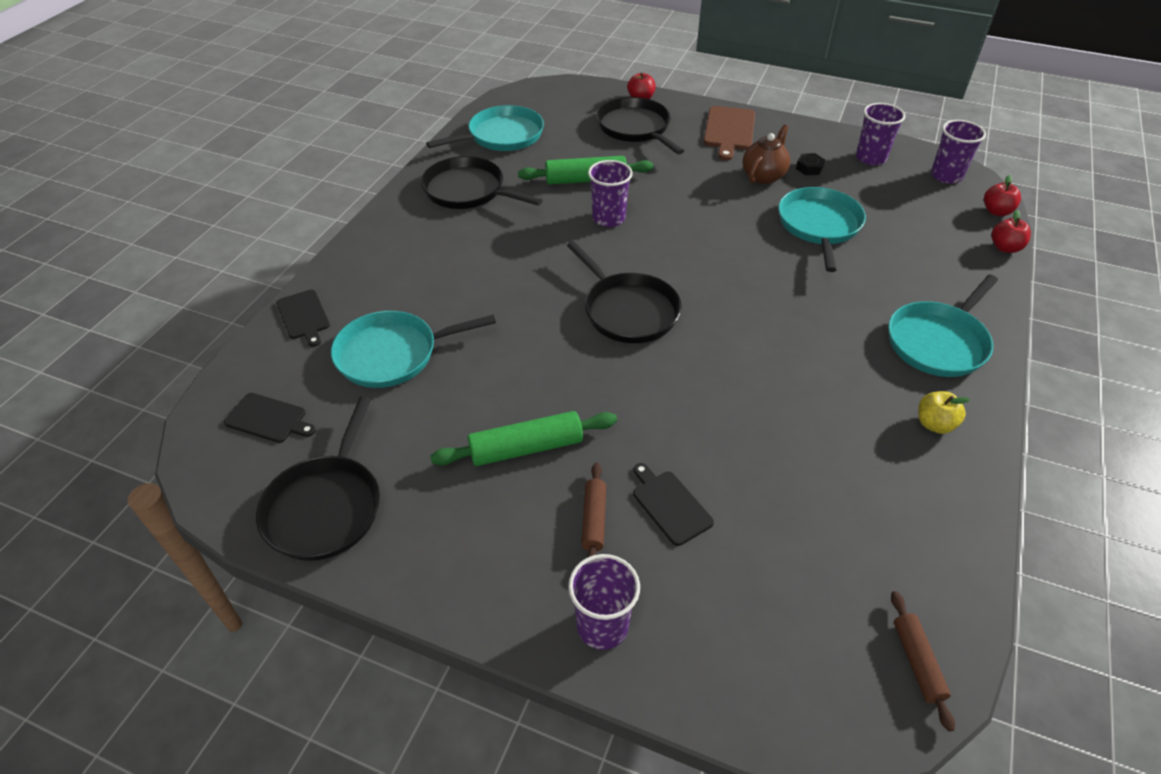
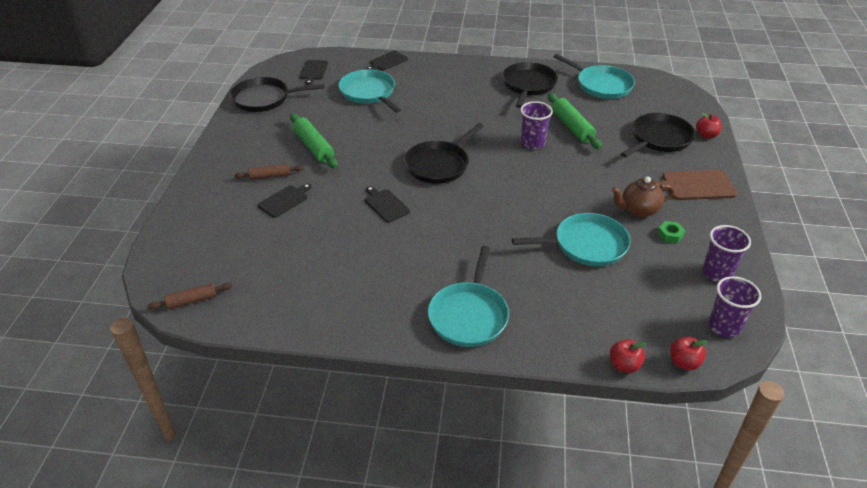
camera: 75 degrees right, 5 degrees down
purple cup [568,554,640,650] -> none
brown teapot [742,125,790,184] -> brown teapot turned 150 degrees clockwise [612,177,675,217]
black nut [796,153,825,175] -> green nut [657,221,685,243]
turquoise pan [888,275,998,377] -> turquoise pan turned 105 degrees counterclockwise [428,246,509,347]
yellow apple [918,391,970,434] -> none
none -> black cutting board [365,186,410,223]

